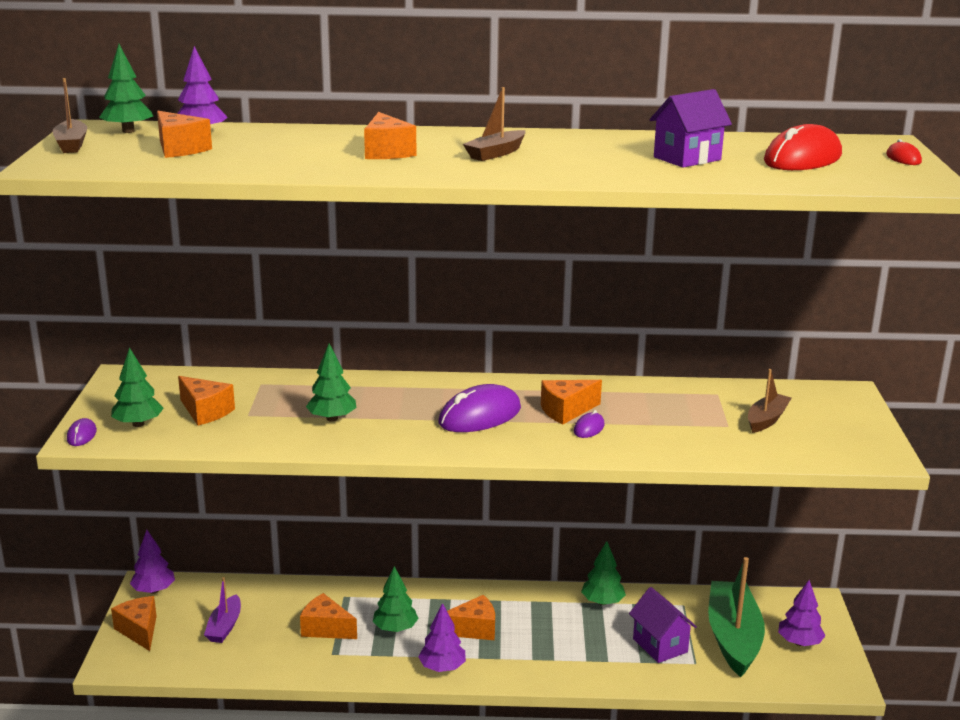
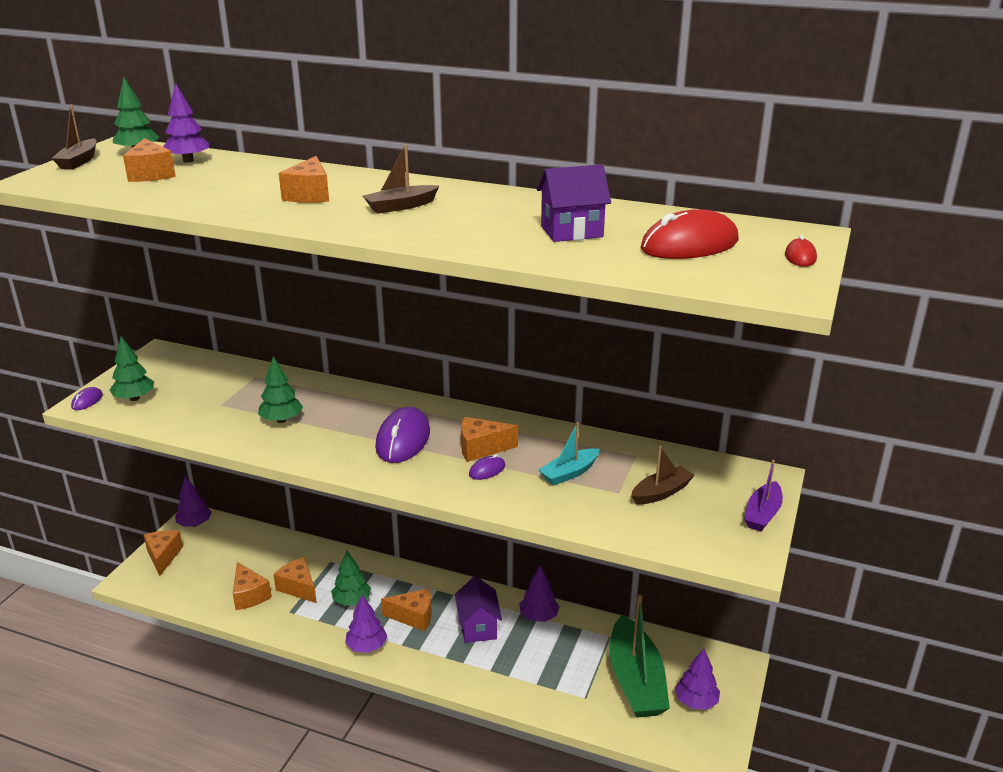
camera: 20 degrees right, 5 degrees up
orange cheese [178,376,235,425] -> orange cheese moved to [233,562,272,610]
purple boat [204,577,241,643] -> purple boat moved to [744,460,783,532]
purple mouse [439,384,521,432] -> purple mouse turned 60 degrees counterclockwise [375,407,430,463]
green tree [581,541,626,605] -> purple tree [519,565,560,622]
purple house [629,587,697,663] -> purple house moved to [455,576,502,643]
green boat [708,557,765,677] -> green boat turned 150 degrees clockwise [610,595,670,718]
none -> turquoise boat [539,422,600,485]

